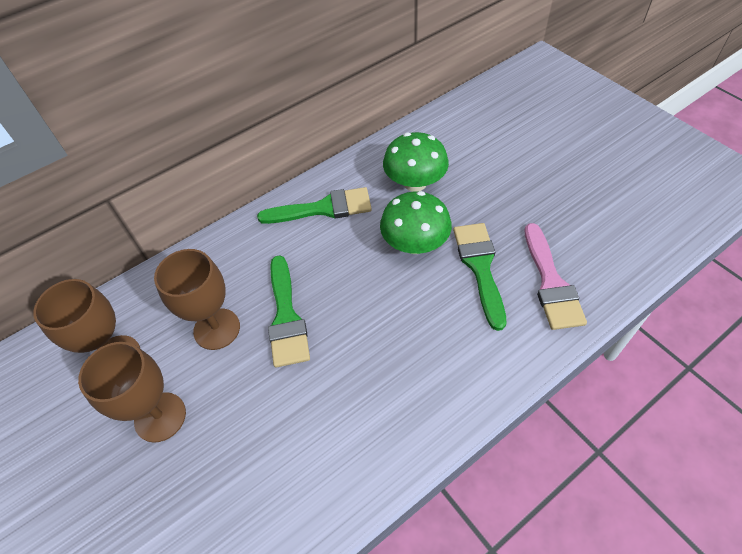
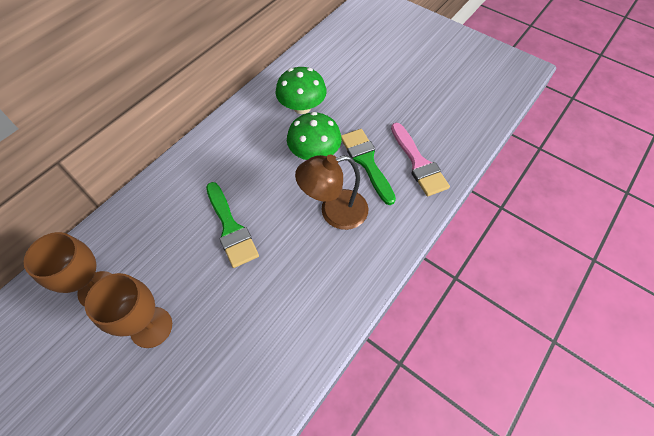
camera: 20 degrees left, 5 degrees up
brown goblet [154,249,240,350] -> none
green brush [257,187,372,224] -> none
none -> brown lamp [295,155,368,230]

